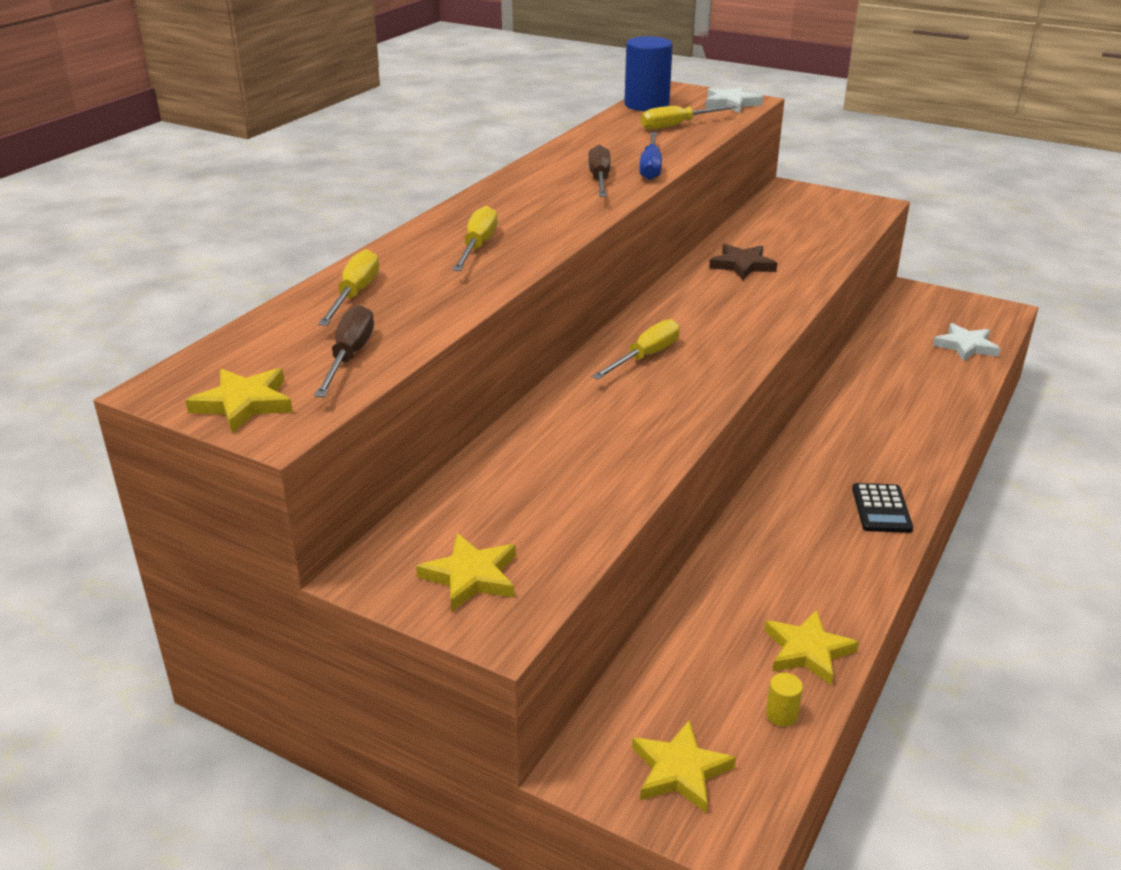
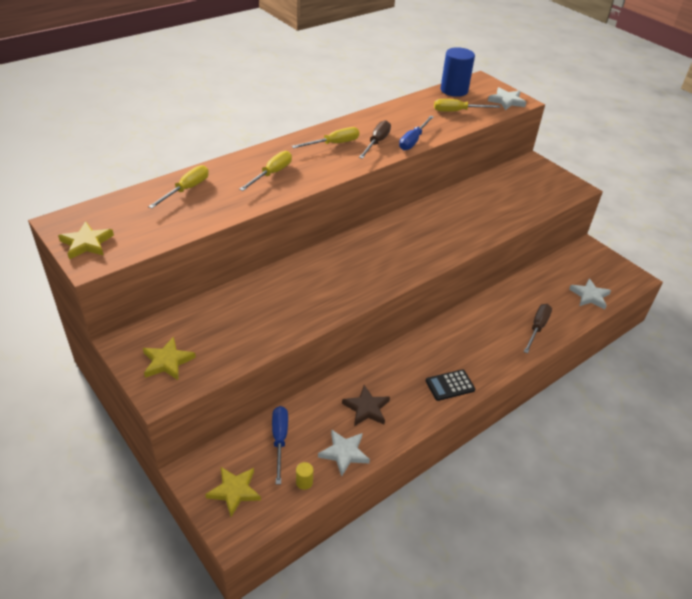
camera: 20 degrees right, 10 degrees up
brown screwdriver [314,305,374,397] -> brown screwdriver moved to [524,304,552,354]
yellow screwdriver [592,319,680,380] -> yellow screwdriver moved to [292,127,359,148]
brown star [709,244,777,280] -> brown star moved to [342,385,390,426]
yellow star [764,610,859,686] -> white star [318,429,370,477]
black calculator [852,483,913,533] -> black calculator turned 45 degrees clockwise [426,369,475,401]
none -> blue screwdriver [272,406,288,485]

